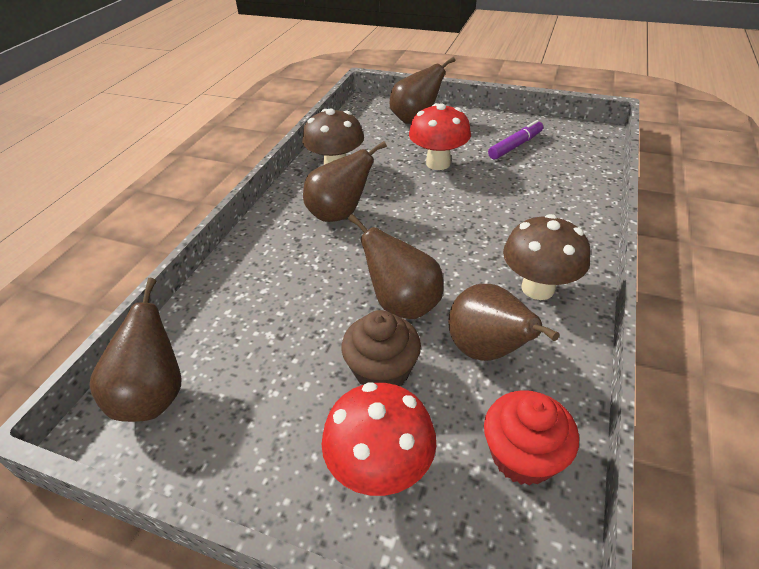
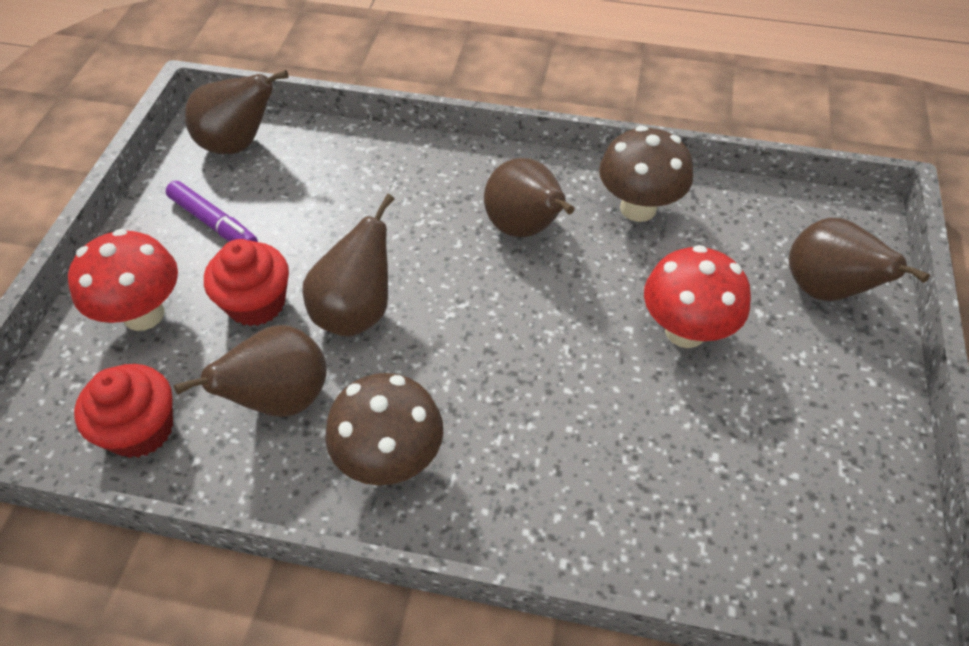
camera: 80 degrees right, 10 degrees up
brown cupcake [341,310,421,386] -> red cupcake [204,239,289,326]
purple marker [488,120,543,160] -> purple marker moved to [166,181,258,242]

